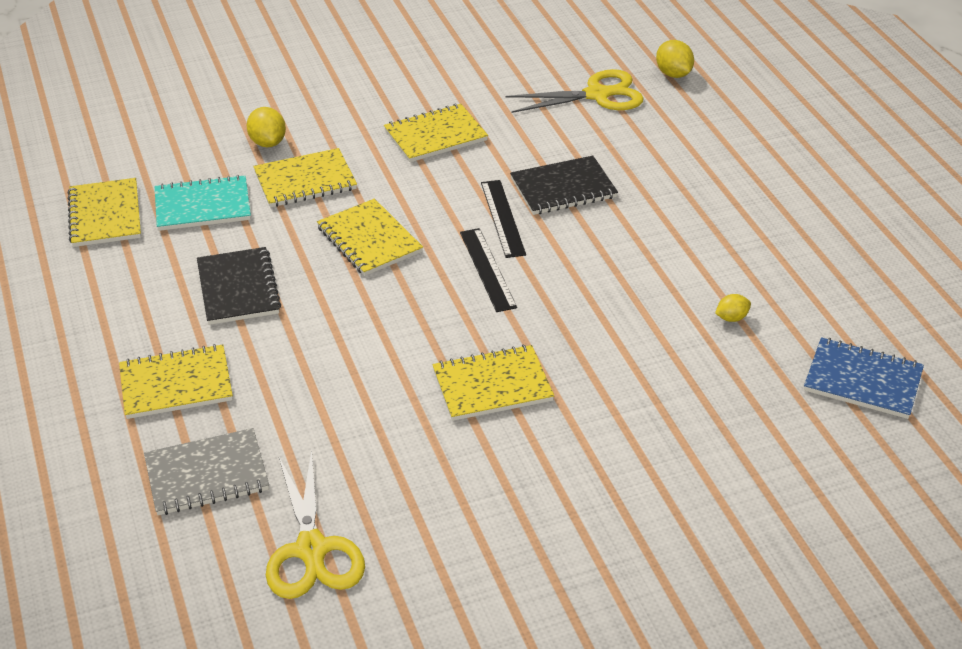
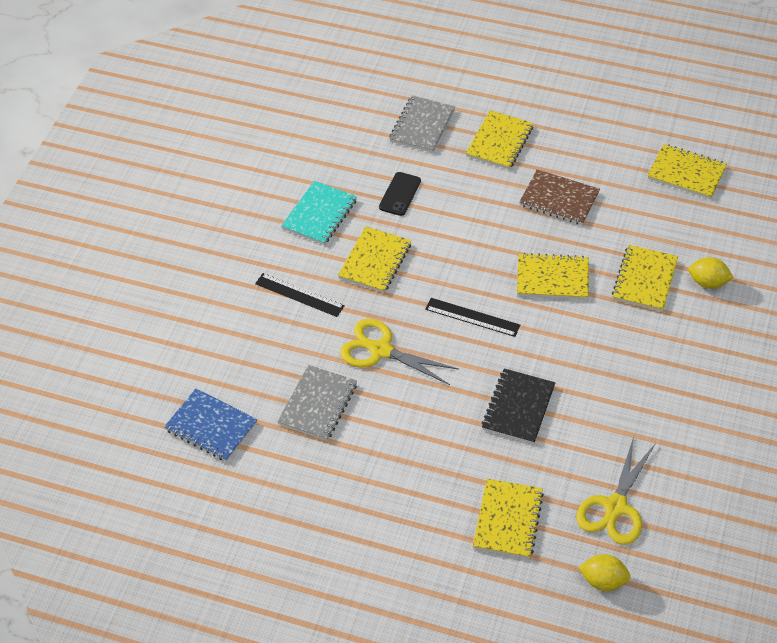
camera: 130 degrees right, 10 degrees up
turquoise notebook [155,175,251,231] -> turquoise notebook moved to [281,181,357,245]
black notebook [197,247,281,325] -> brown notebook [519,169,600,225]
yellow scissors [266,450,365,599] -> yellow scissors moved to [340,319,459,385]
yellow notebook [384,104,488,162] -> yellow notebook moved to [473,479,544,559]
black ruler [481,180,526,258] -> black ruler moved to [255,273,345,317]
yellow lemon [715,294,751,322] -> grey notebook [277,365,357,441]
blue notebook [804,337,924,419] -> blue notebook turned 60 degrees clockwise [164,388,257,461]
none -> black phone [379,172,421,216]

